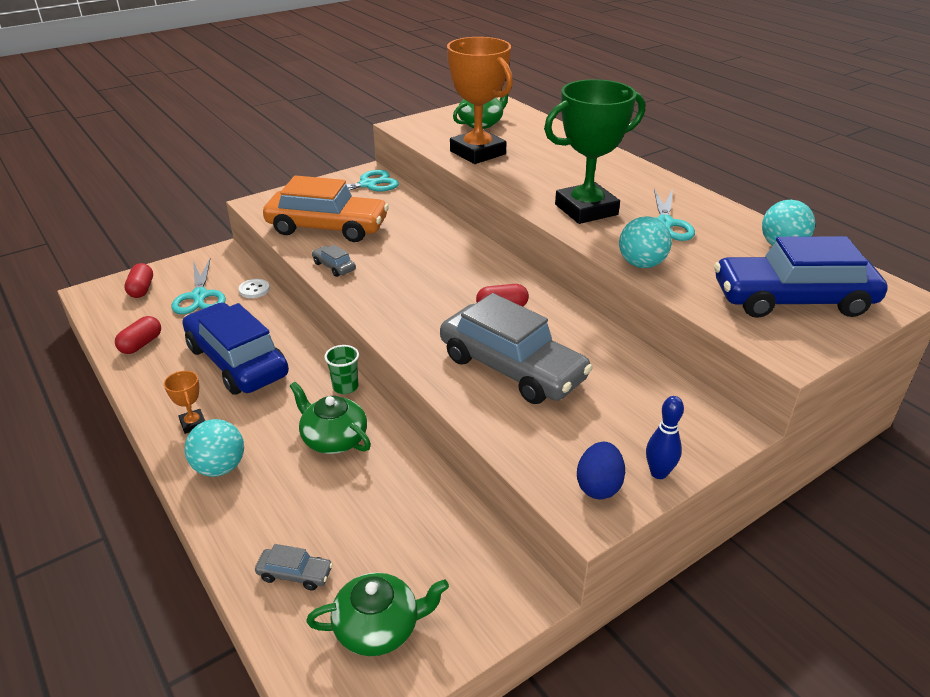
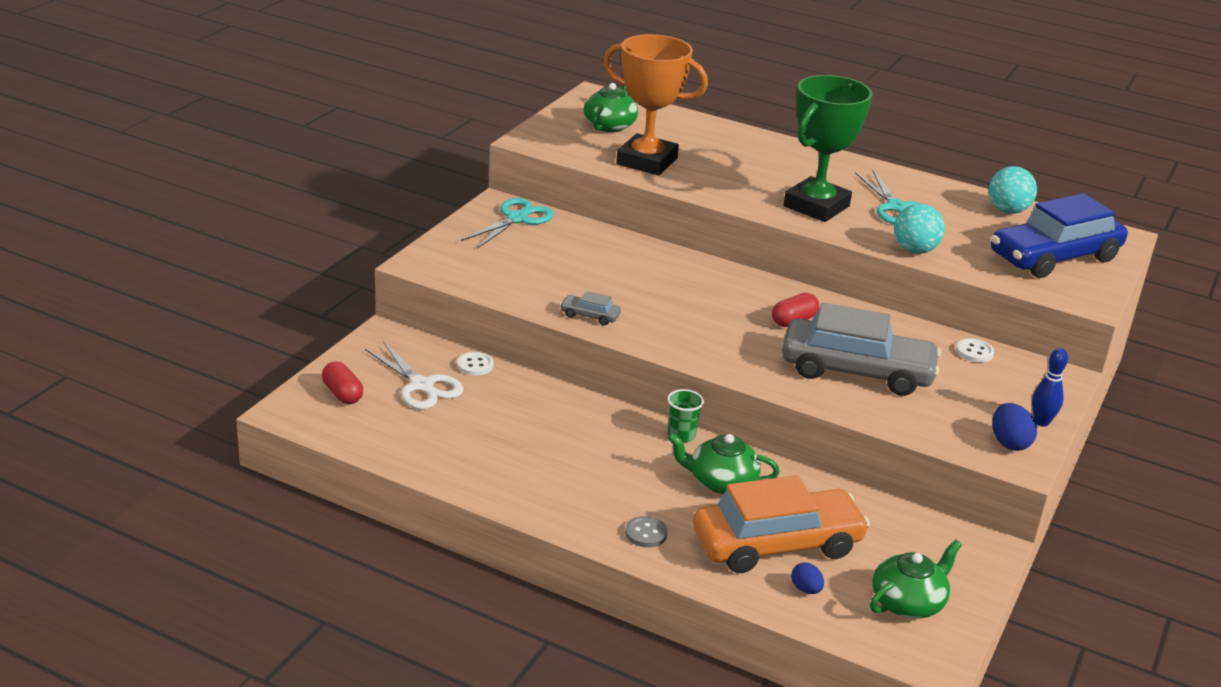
camera: 30 degrees left, 5 degrees down
red capsule [115,316,161,354] -> none
orange trophy [164,371,205,434] -> none
turquoise scissors [172,258,226,314] -> white scissors [365,341,464,409]
blue car [182,303,289,395] -> none
turquoise ball [185,419,244,477] -> grey button [625,516,668,547]
grey car [255,544,333,591] -> blue egg [791,562,824,594]
orange car [263,176,389,242] -> orange car moved to [693,475,870,573]
none -> white button [956,338,994,362]

